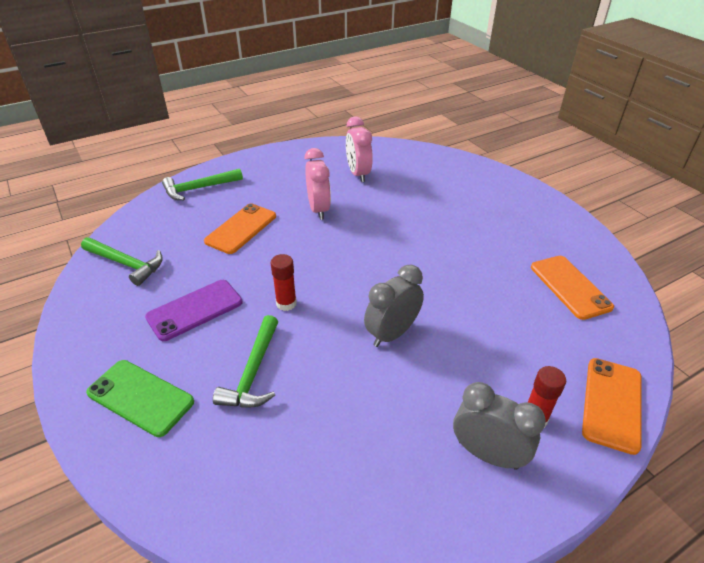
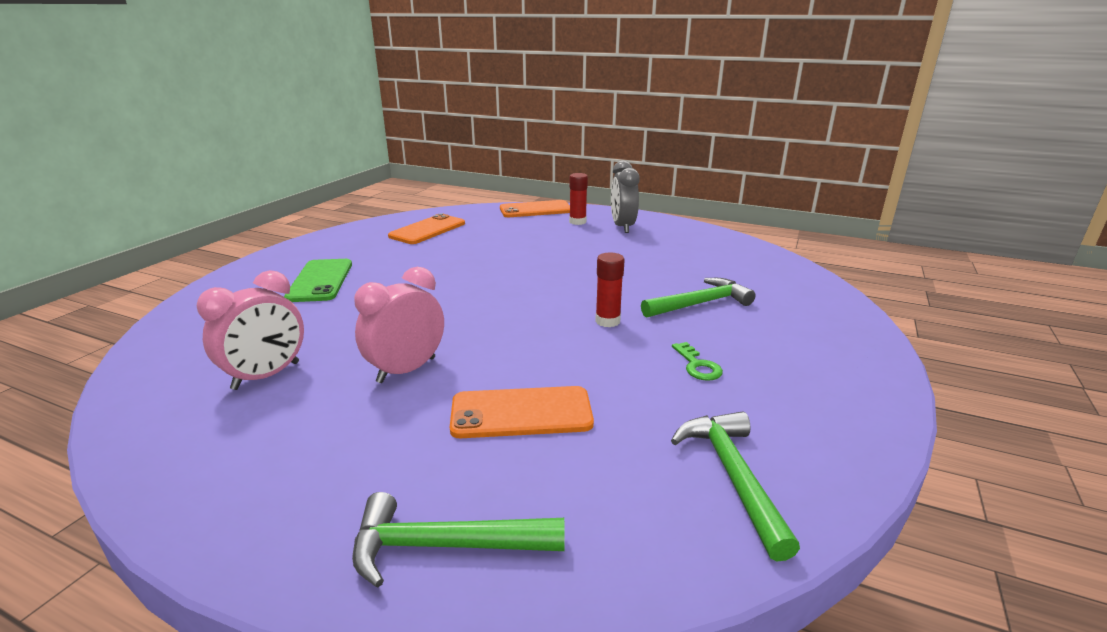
camera: 125 degrees left, 15 degrees down
green phone [86,360,194,437] -> green phone moved to [284,259,352,302]
purple phone [145,280,243,341] -> green key [672,342,723,381]
green hammer [162,169,243,200] -> green hammer turned 150 degrees clockwise [352,492,565,588]
grey clock [364,264,424,347] -> none

